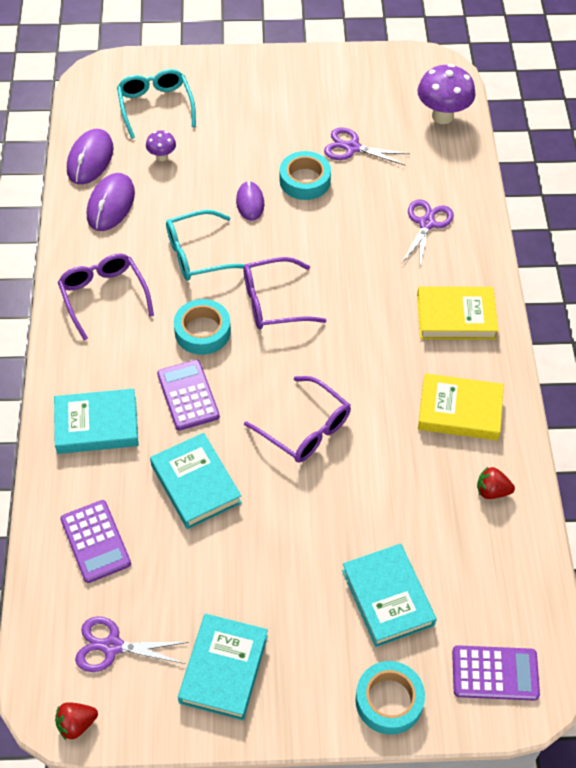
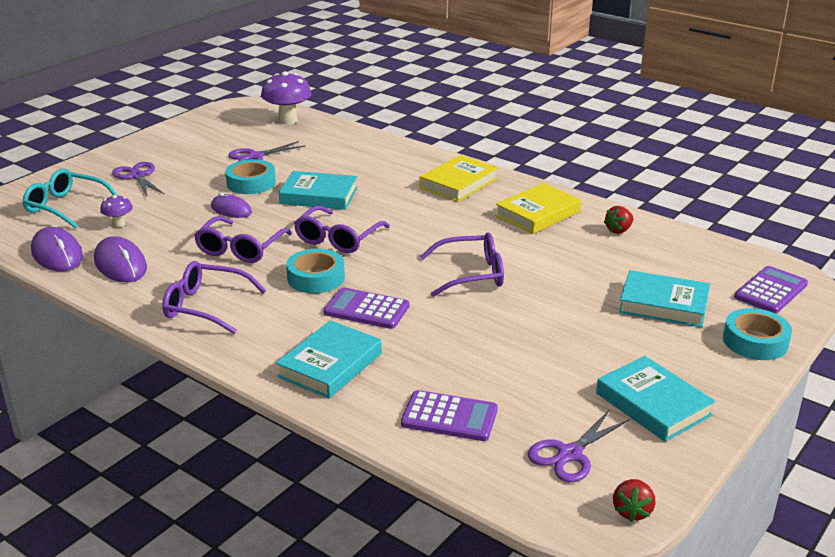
camera: 50 degrees left, 25 degrees down
turquoise book [150,433,242,529] -> turquoise book moved to [279,171,358,210]
turquoise glasses [166,210,251,281] -> purple glasses [194,216,293,263]
purple scissors [402,199,454,265] -> purple scissors moved to [112,162,164,196]

